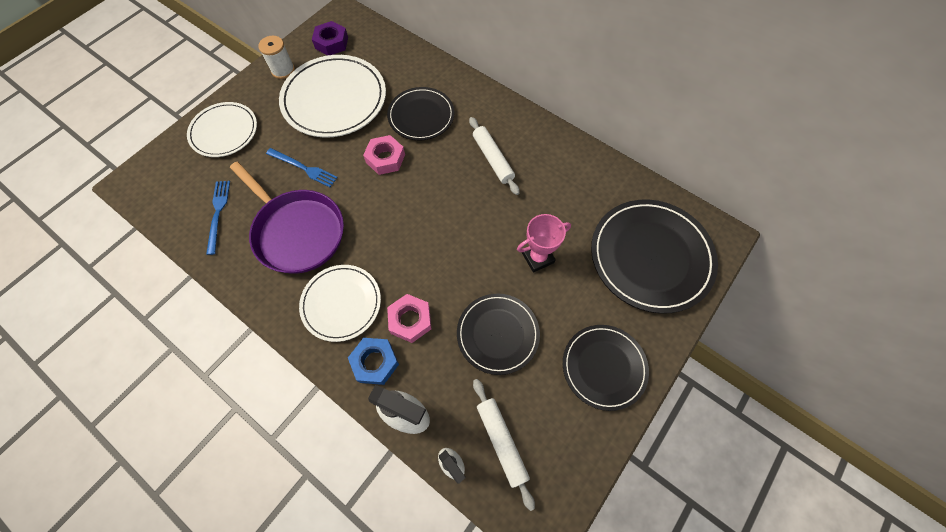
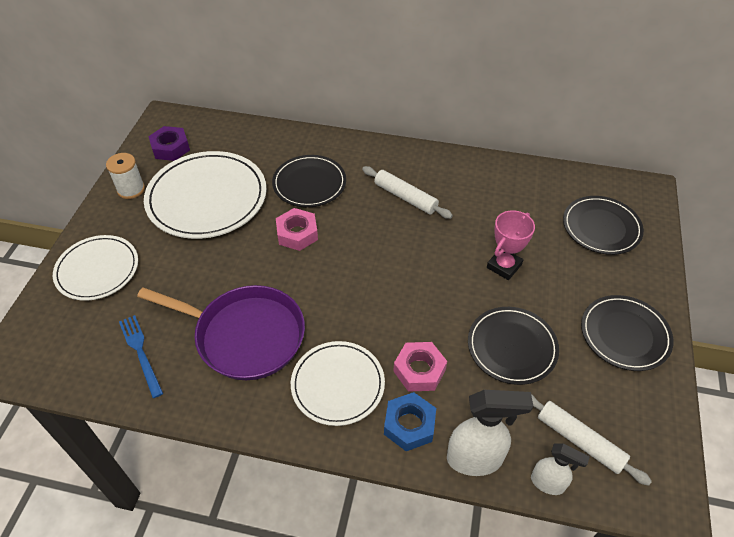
camera: 25 degrees left, 15 degrees down
blue fork [266,148,338,187] -> none
black plate [591,200,718,314] -> black plate [563,196,644,255], size x0.63

